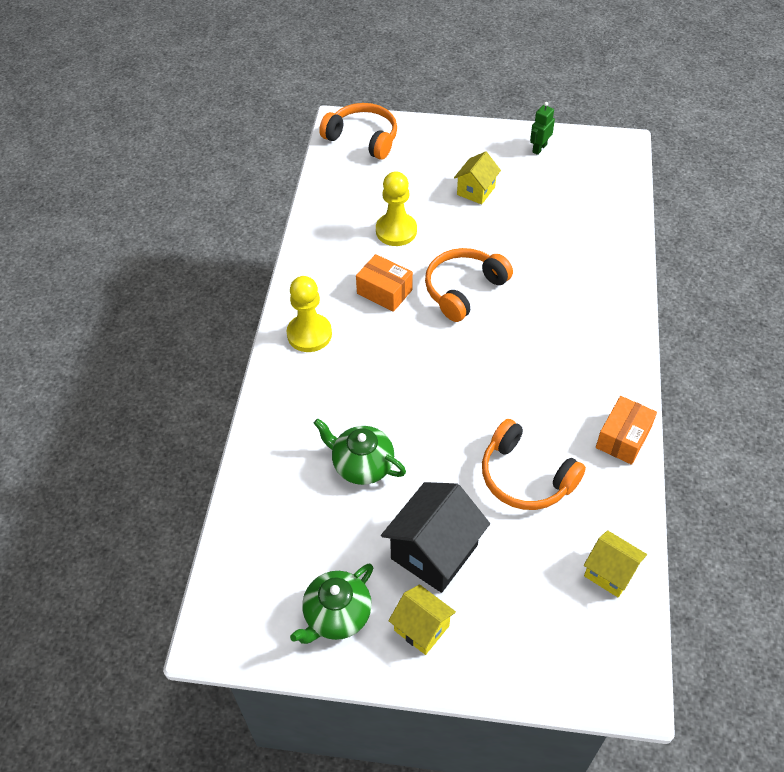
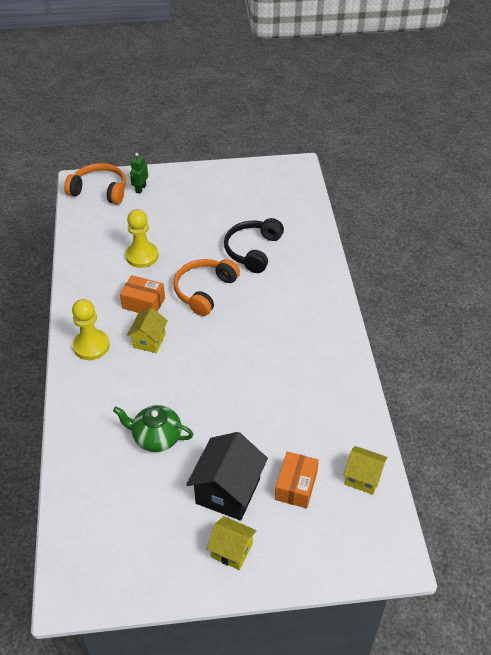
camera: 15 degrees left, 5 degrees down
green teapot [290,564,373,644] -> none
yellow house [454,151,501,205] -> yellow house moved to [127,307,168,353]
orange headphones [482,419,586,510] -> none
green robot [530,102,555,155] -> green robot moved to [130,153,148,194]
orange box [596,396,657,465] -> orange box moved to [275,452,319,508]
none -> black headphones [224,218,284,273]

